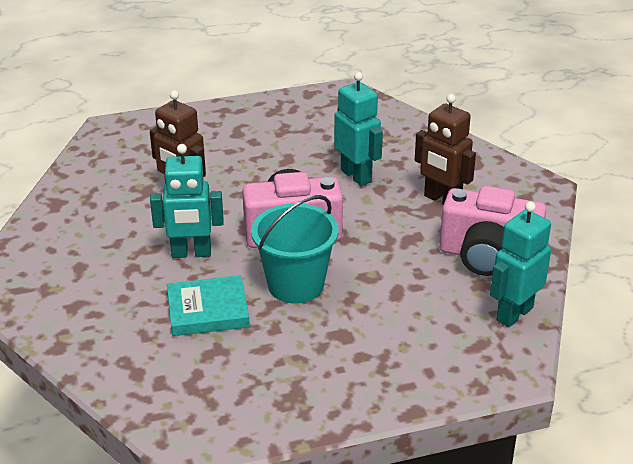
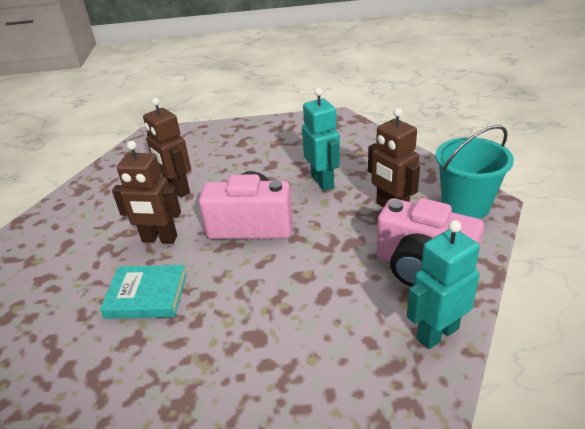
camera: 15 degrees right, 0 degrees up
turquoise robot [150,144,224,258] -> brown robot [112,141,181,244]
turquoise bucket [251,195,339,304] -> turquoise bucket moved to [436,125,514,219]

